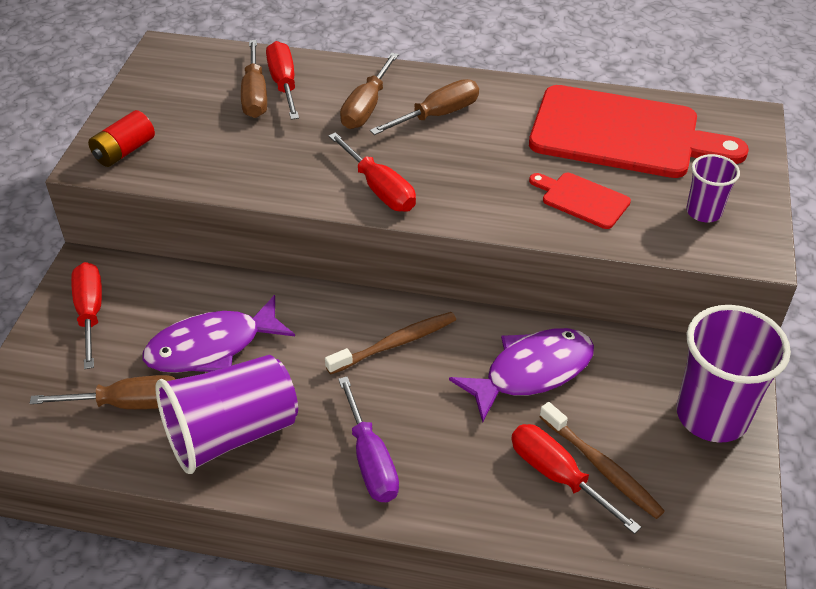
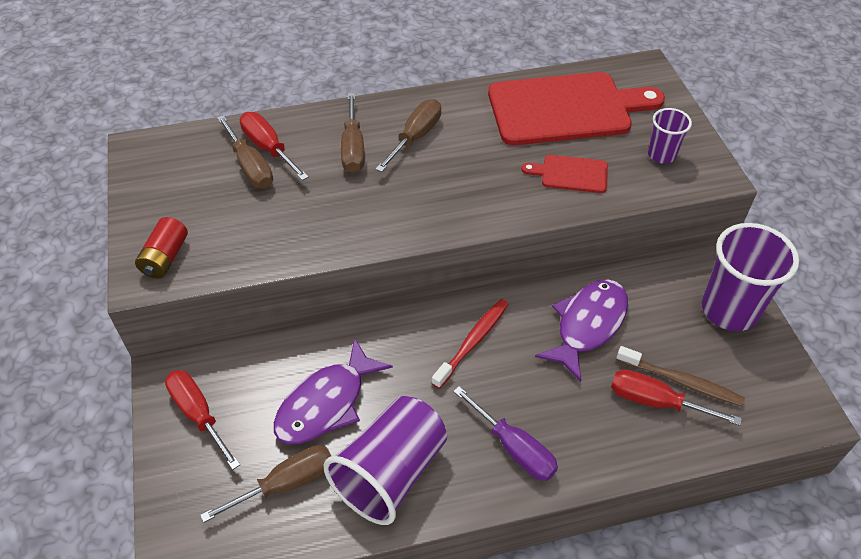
camera: 25 degrees left, 5 degrees up
brown toothbrush [325,312,456,375] -> red toothbrush [432,299,509,389]
red screwdriver [328,132,416,212] -> none

